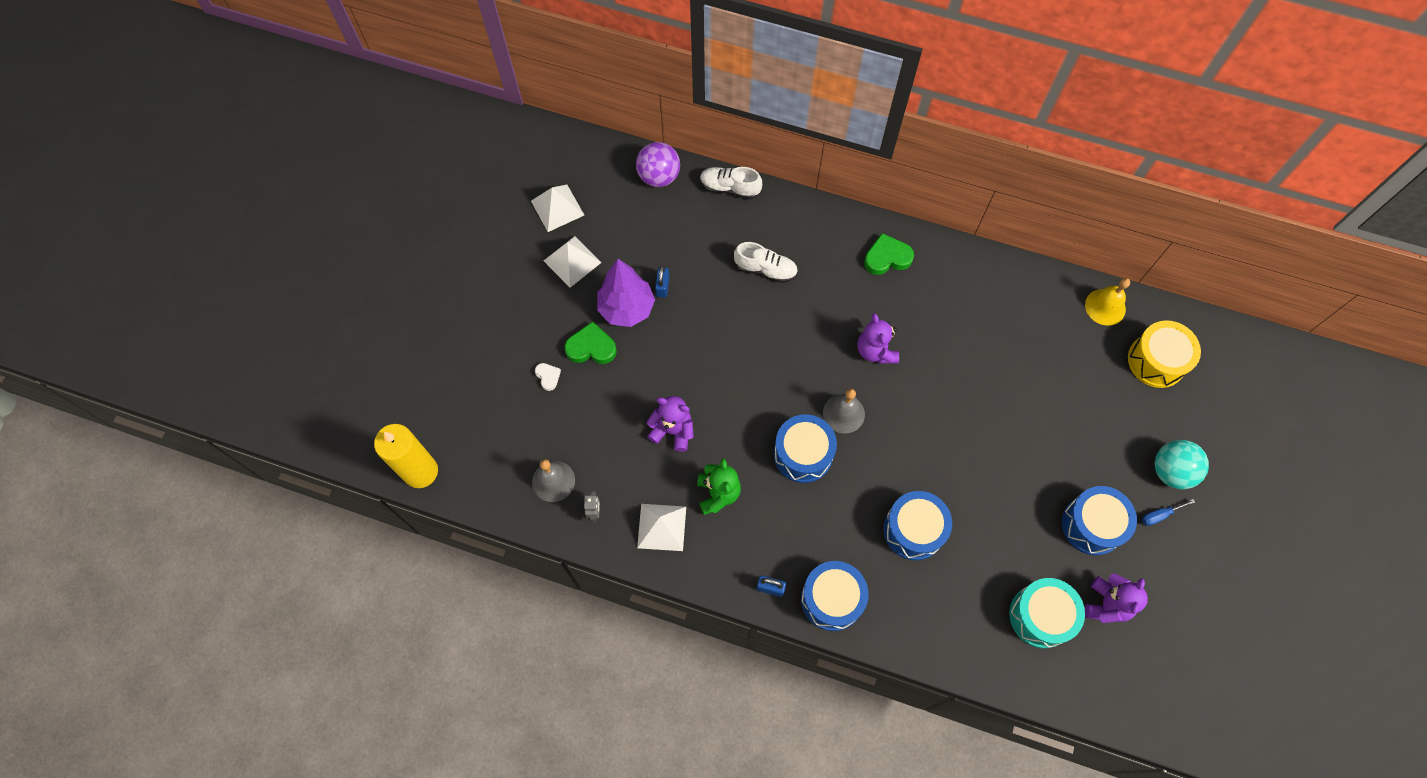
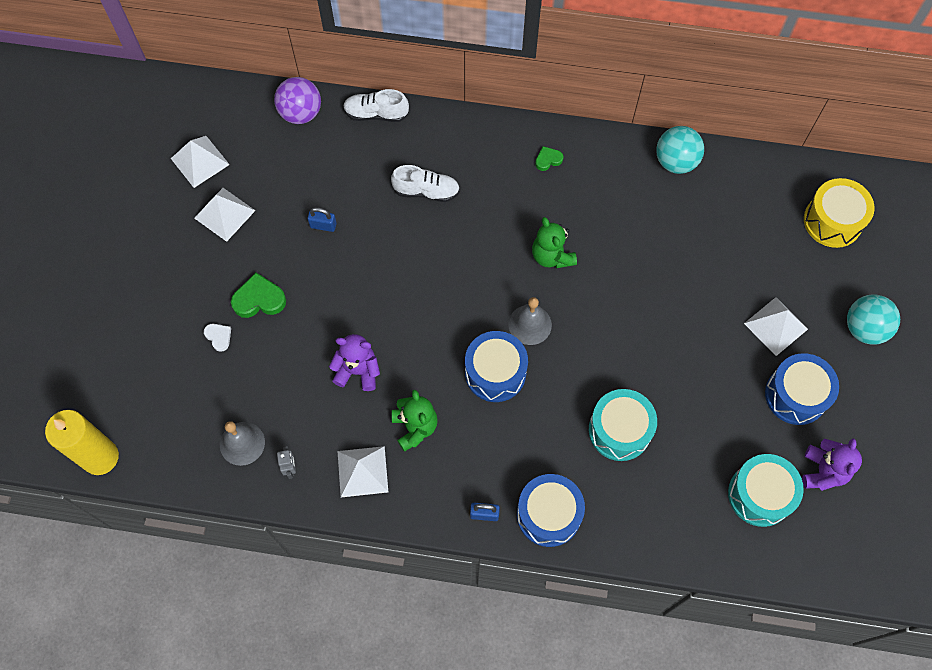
camera: 10 degrees left, 0 degrees up
purple tree [597,259,655,327] -> none
blue padlock [655,266,670,298] -> blue padlock turned 75 degrees counterclockwise [308,207,337,232]
purple teddy bear [857,313,899,364] -> green teddy bear [532,217,577,268]
green heart [864,233,914,275] -> green heart [535,146,563,171], size x0.57
blue drum [884,491,952,560] -> turquoise drum [589,389,657,461]
yellow bell [1085,278,1130,326] -> none
blue screwdriver [1142,499,1195,526] -> none
none -> turquoise ball [656,126,704,174]
none -> white pyramid [744,297,808,356]

